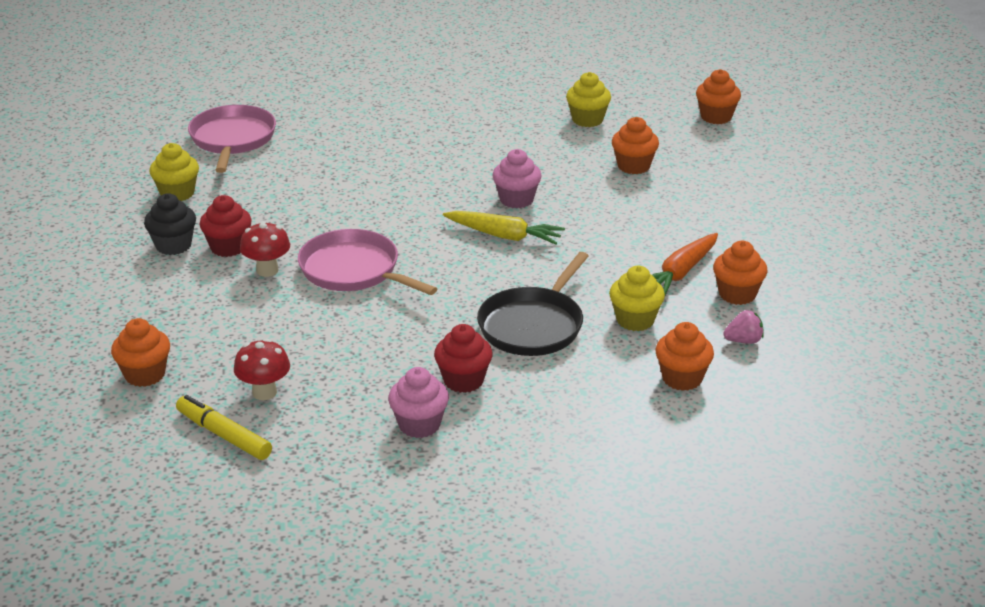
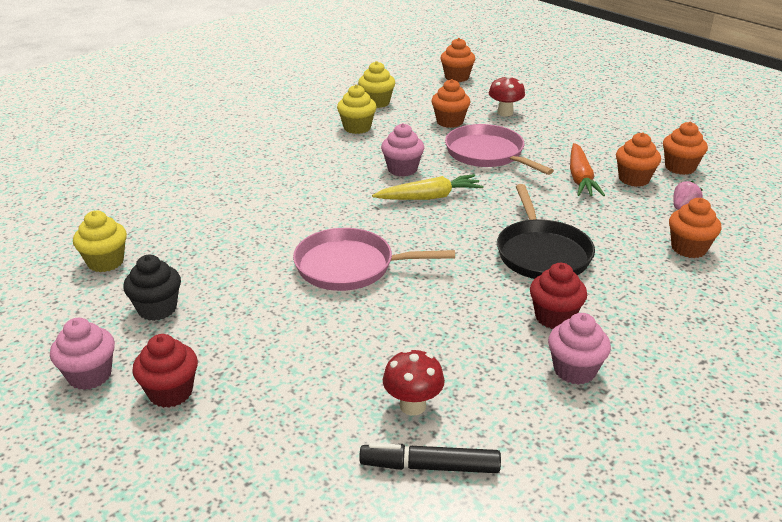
camera: 35 degrees left, 0 degrees up
orange cupcake [111,318,170,387] -> orange cupcake moved to [663,122,708,175]
yellow marker [176,395,272,460] -> black marker [359,443,501,473]
pink pan [188,105,276,173] -> pink pan moved to [445,124,554,175]
red cupcake [199,195,252,257] -> red cupcake moved to [133,334,198,408]
red mushroom [240,221,290,277] -> red mushroom moved to [489,75,525,117]
yellow cupcake [609,266,665,331] -> yellow cupcake moved to [337,85,377,134]
none -> pink cupcake [50,318,115,390]

